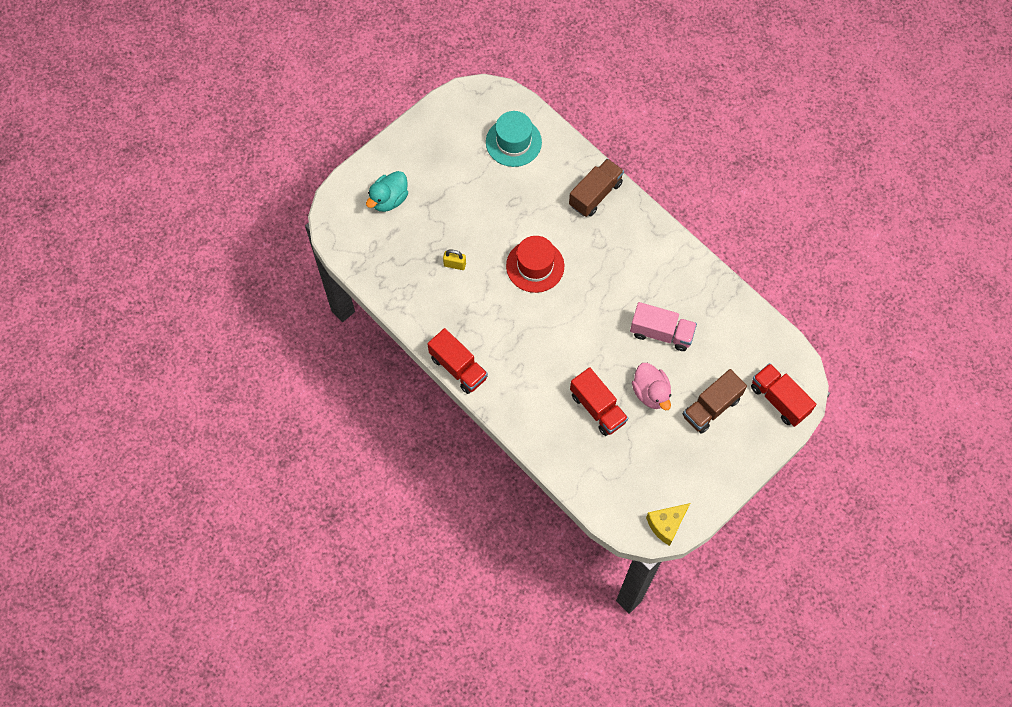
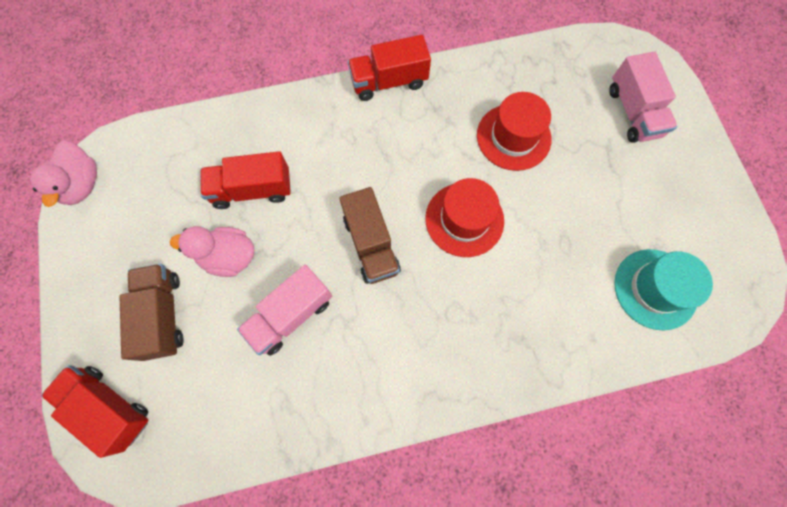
camera: 120 degrees right, 5 degrees up
turquoise duck [366,171,408,212] -> pink truck [609,52,677,143]
yellow padlock [443,249,466,270] -> red hat [477,92,551,171]
brown truck [569,158,624,217] -> brown truck moved to [339,187,401,284]
yellow cheese [646,503,690,546] -> pink duck [30,141,97,207]
red truck [751,363,816,427] -> red truck turned 135 degrees counterclockwise [41,365,148,458]

